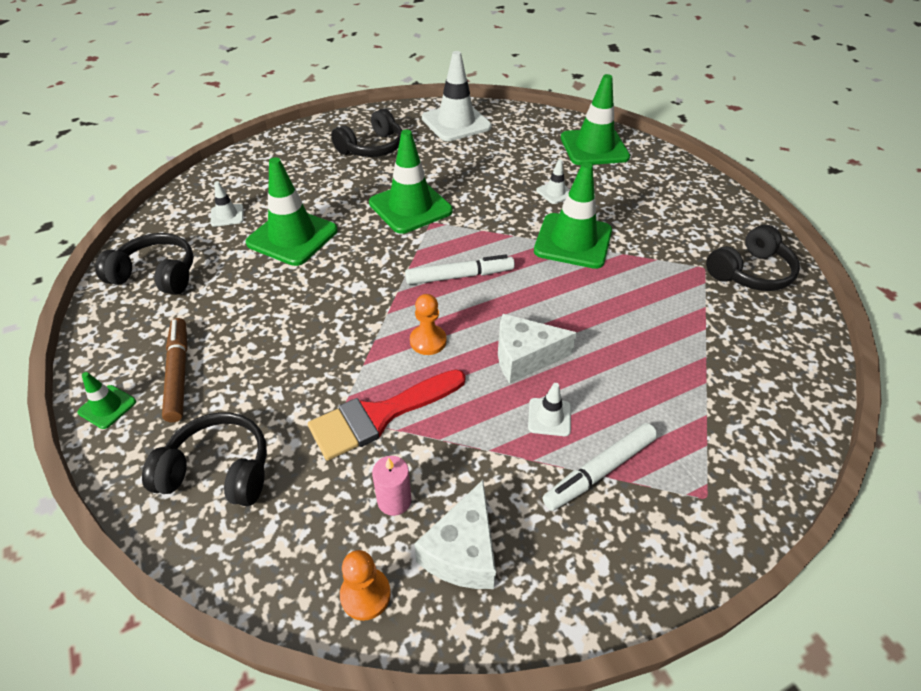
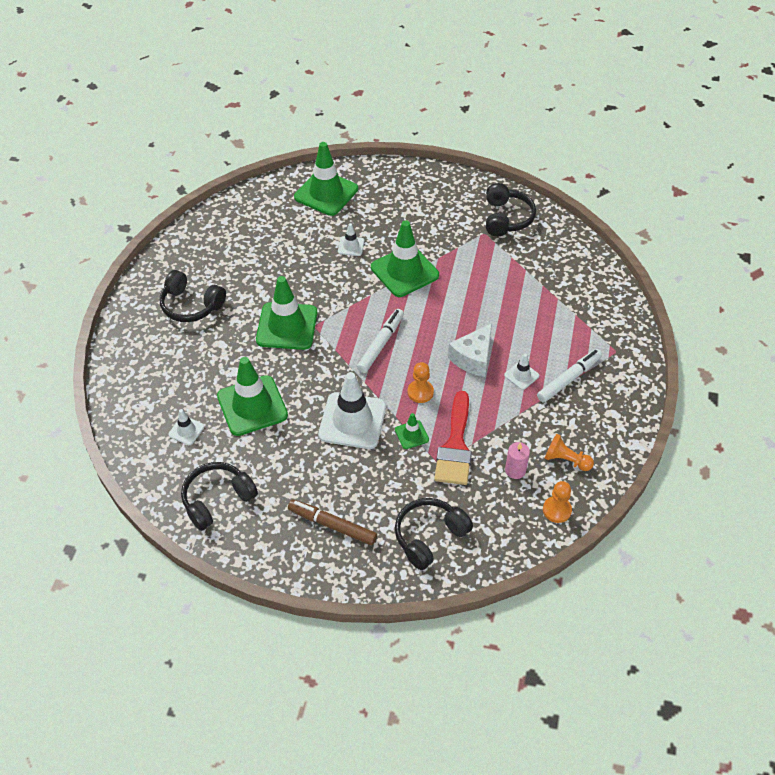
camera: 50 degrees left, 5 degrees up
green traffic cone [77,372,136,429] -> green traffic cone moved to [395,413,429,449]
black headphones [331,109,402,157] -> black headphones turned 120 degrees clockwise [159,270,226,322]
white cheese [414,480,496,589] -> orange pawn [545,433,594,471]
white traffic cone [422,51,492,141] -> white traffic cone moved to [318,372,386,449]
white marker [542,423,657,511] -> white marker turned 135 degrees counterclockwise [537,349,602,403]

